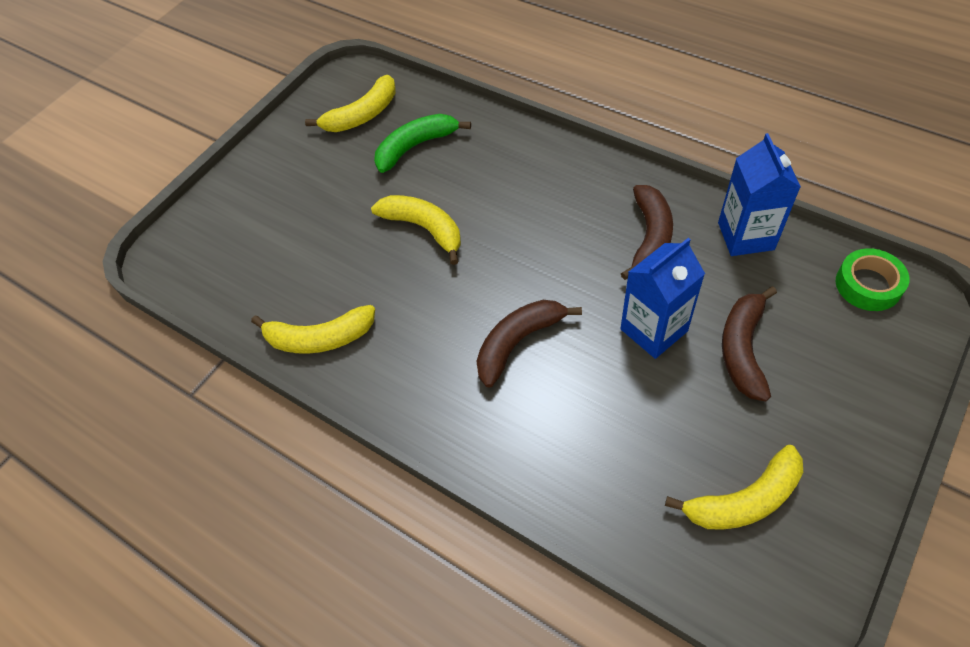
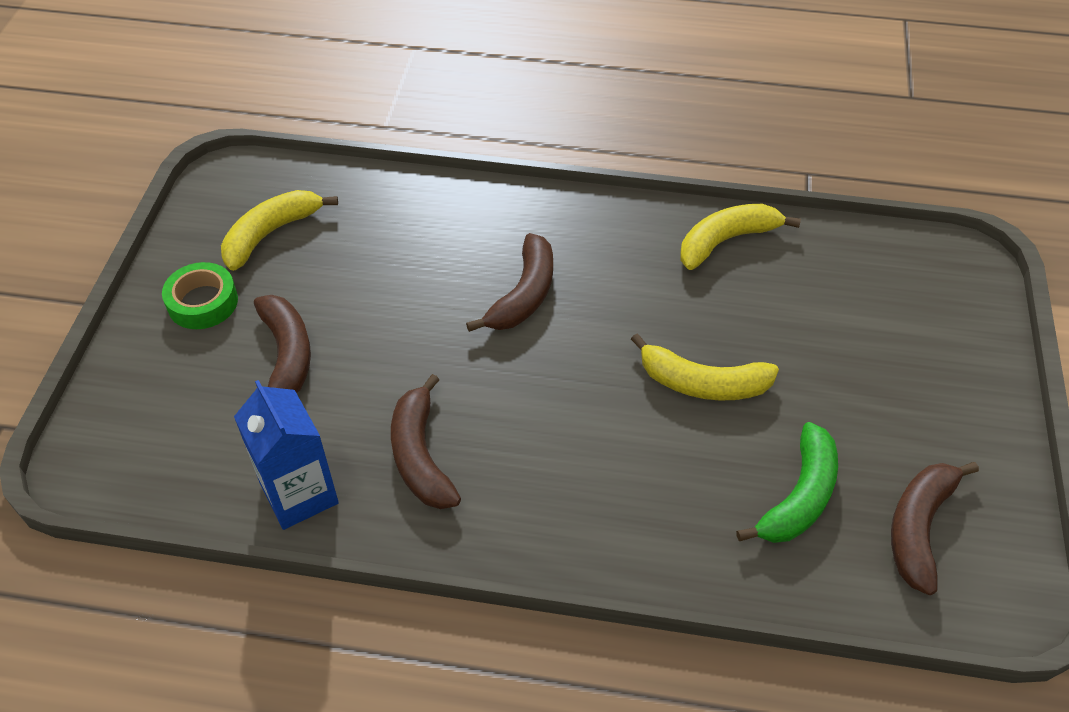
camera: 150 degrees right, 5 degrees down
yellow banana [305,75,396,132] -> brown banana [891,462,979,595]
blue carton [620,238,705,359] -> none
green tape [836,248,910,311] -> green tape moved to [162,262,238,329]

